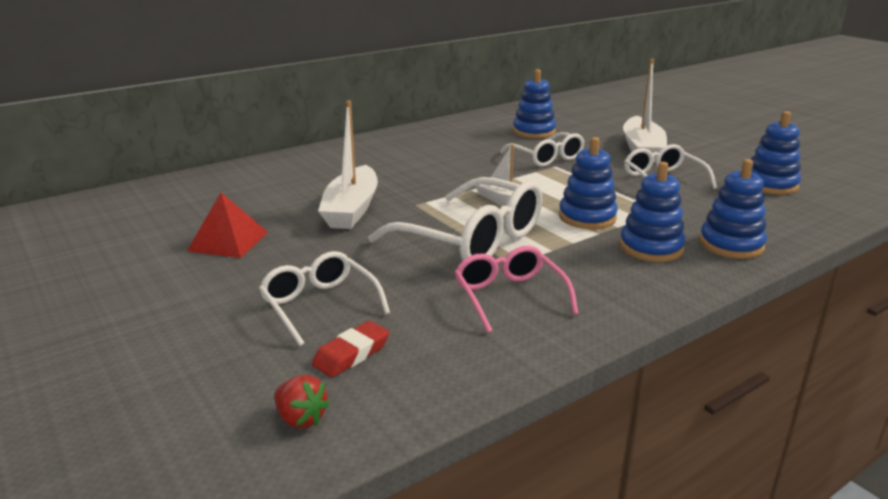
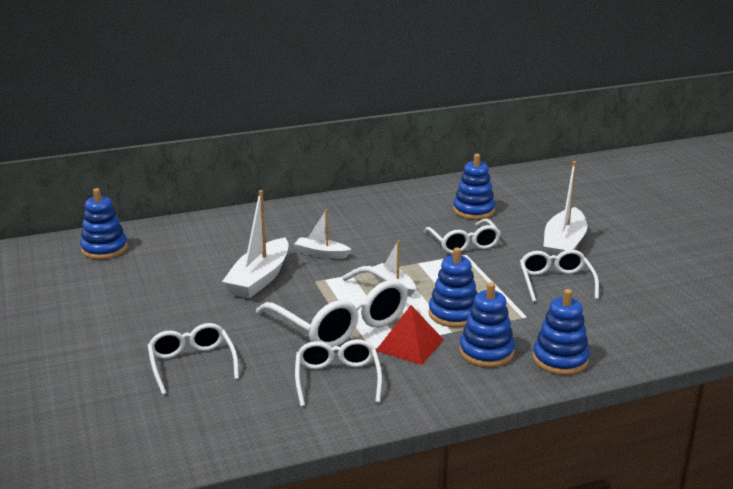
camera: 15 degrees right, 0 degrees up
red pyramid [187,192,268,258] -> red pyramid moved to [376,305,444,365]
red strawberry [274,375,330,428] -> none
red eraser [312,321,389,377] -> none
pink glasses [455,246,579,333] -> white glasses [295,339,382,407]
blue stacking toy [751,111,801,195] -> blue stacking toy moved to [80,188,128,259]
none -> white boat [294,209,352,259]

